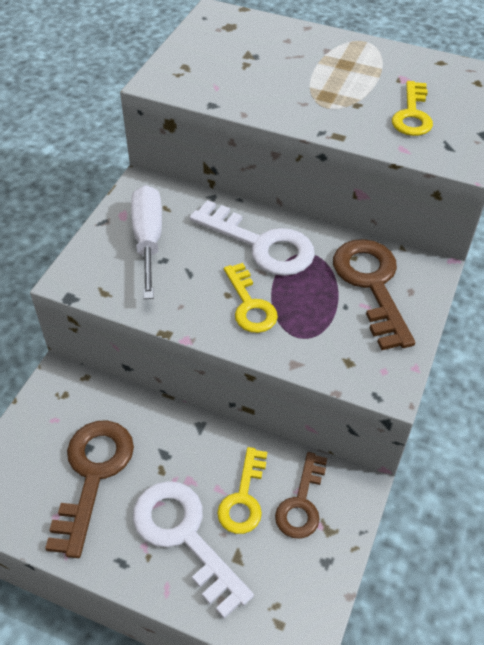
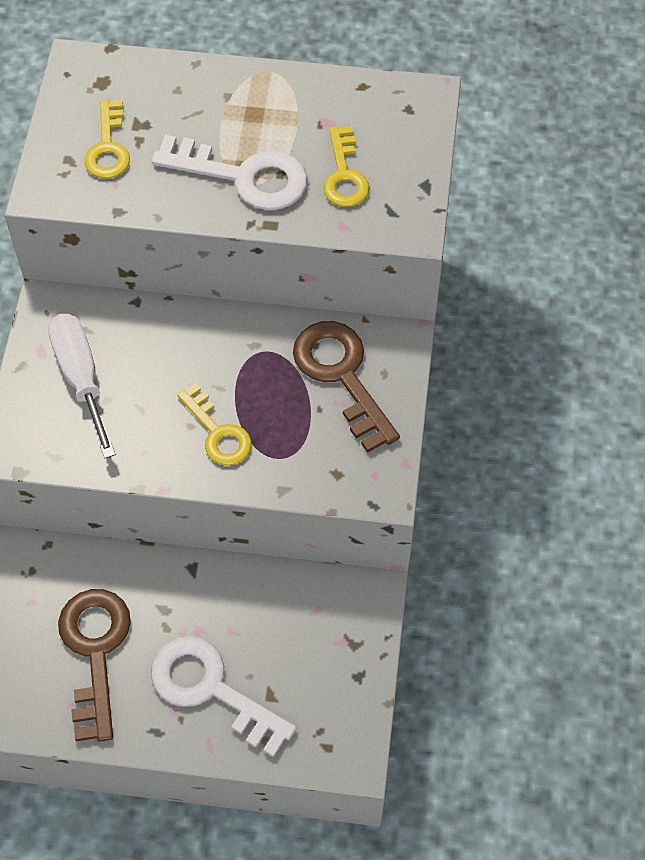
camera: 15 degrees left, 10 degrees up
white key [190,200,315,276] -> white key moved to [152,135,307,210]
yellow key [217,447,267,534] -> yellow key moved to [85,100,130,178]
brown key [275,452,327,539] -> none

